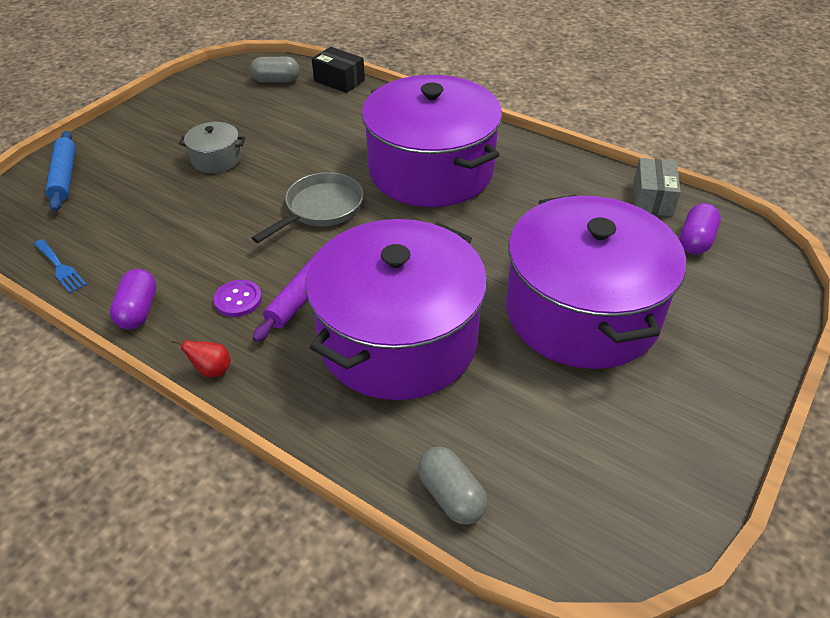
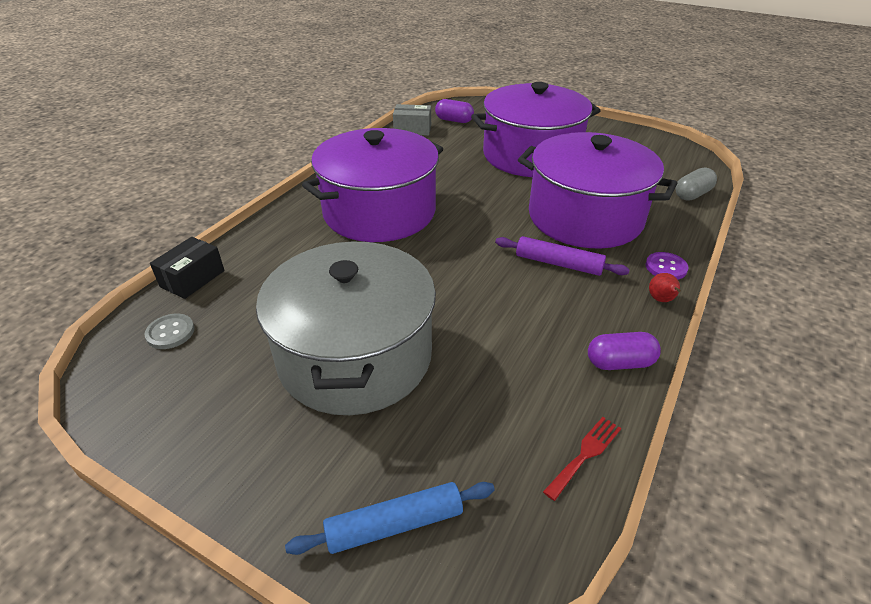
camera: 95 degrees left, 5 degrees down
blue fork [34,239,87,293] -> red fork [543,417,621,501]
grey pot [179,122,245,173] -> grey pot [256,242,436,415], size x2.47
purple button [214,280,262,317] -> purple button moved to [646,252,689,280]
grey capsule [250,57,300,83] -> grey button [144,313,195,349]
grey pan [252,172,363,243] -> none

